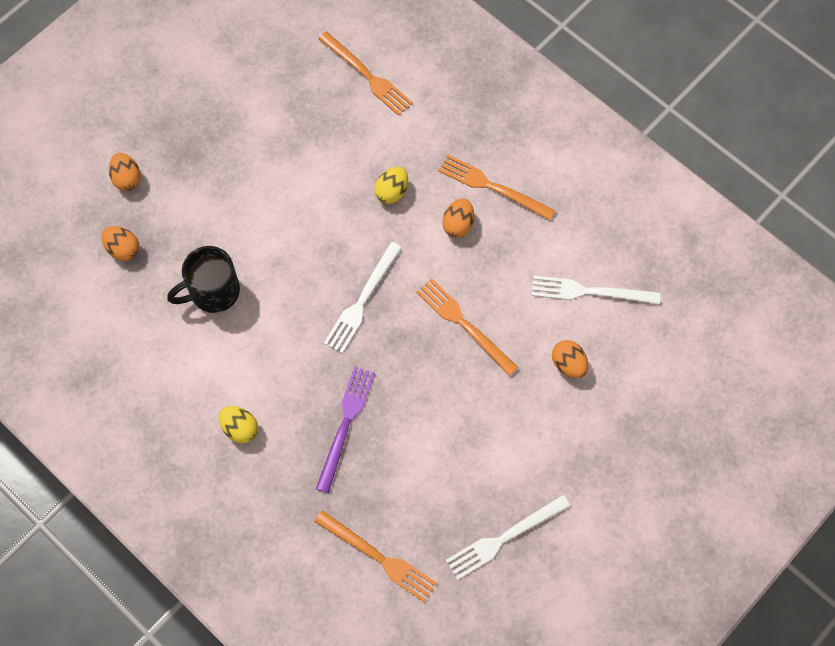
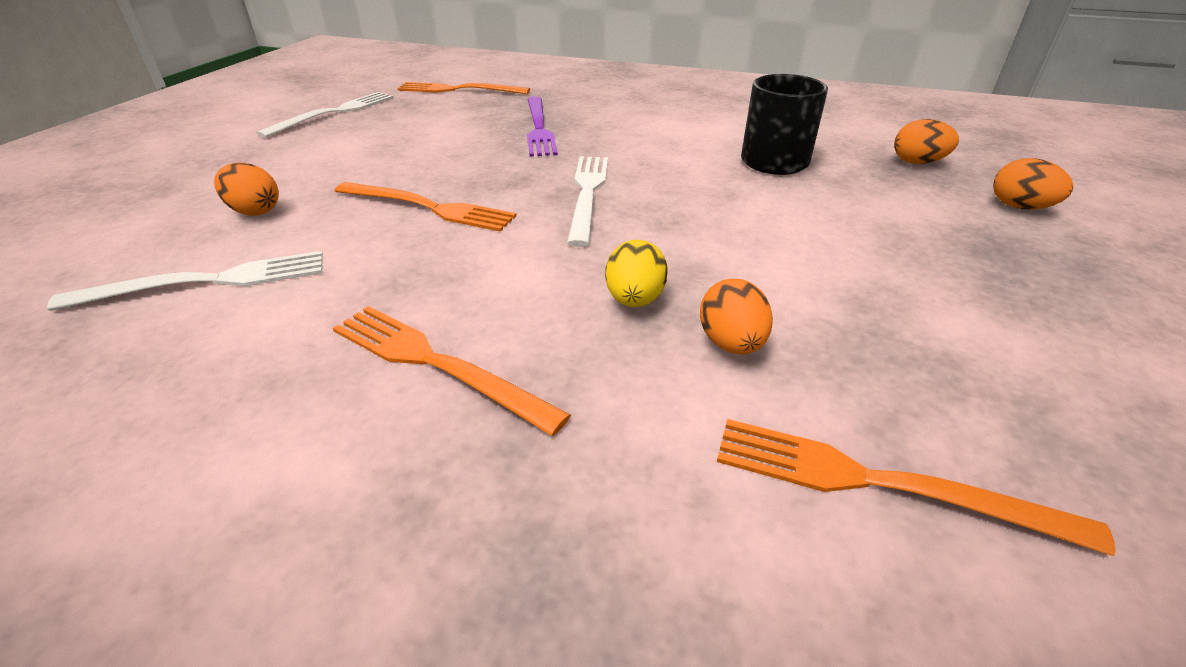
camera: 155 degrees right, 30 degrees down
yellow egg [219,406,258,443] -> none
orange fork [438,155,556,220] -> orange fork turned 150 degrees counterclockwise [333,306,571,436]
orange egg [442,199,474,238] -> orange egg moved to [700,279,773,354]

